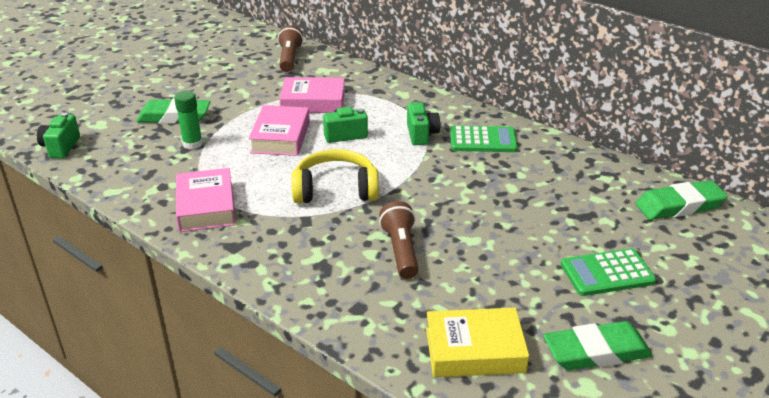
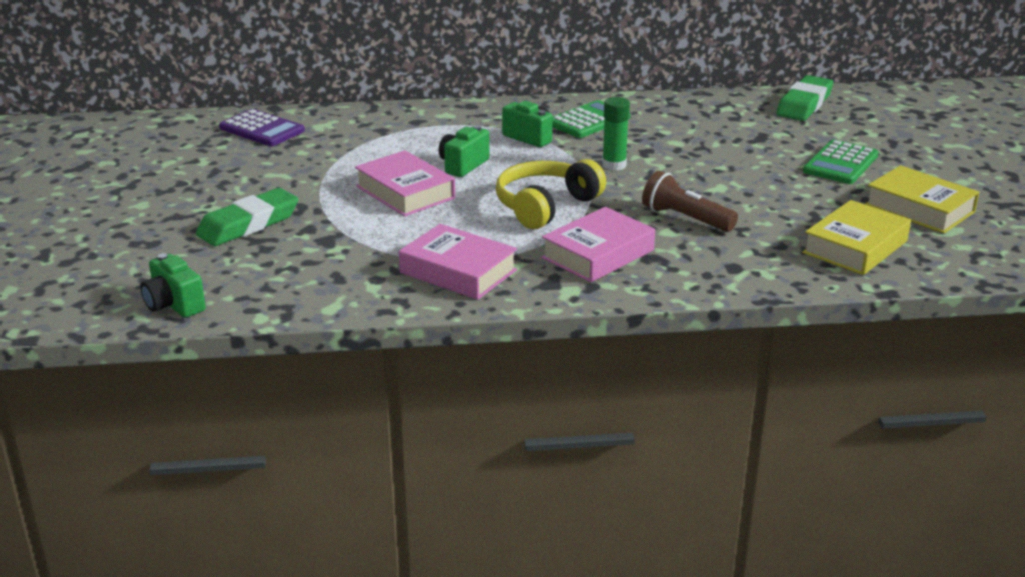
camera: 45 degrees left, 5 degrees down
green glue stick [174,91,203,149] -> green glue stick moved to [602,97,630,170]
brown flashlight [278,25,303,72] -> purple calculator [219,109,305,146]
pink book [279,77,345,113] -> pink book moved to [542,207,655,282]
green eraser [543,321,653,370] -> yellow book [865,165,979,234]

